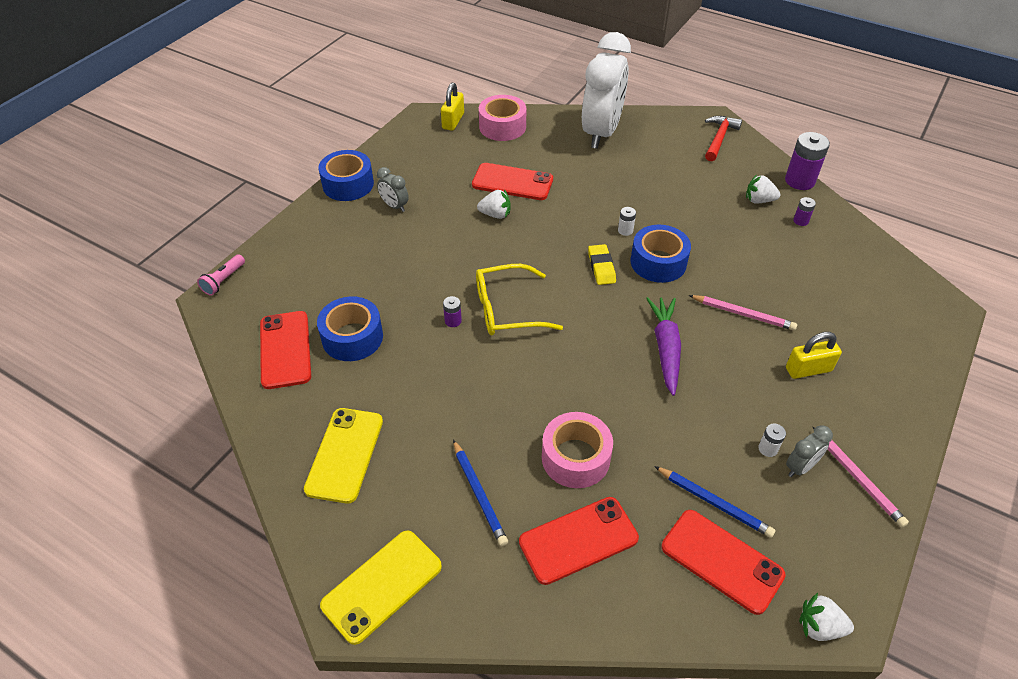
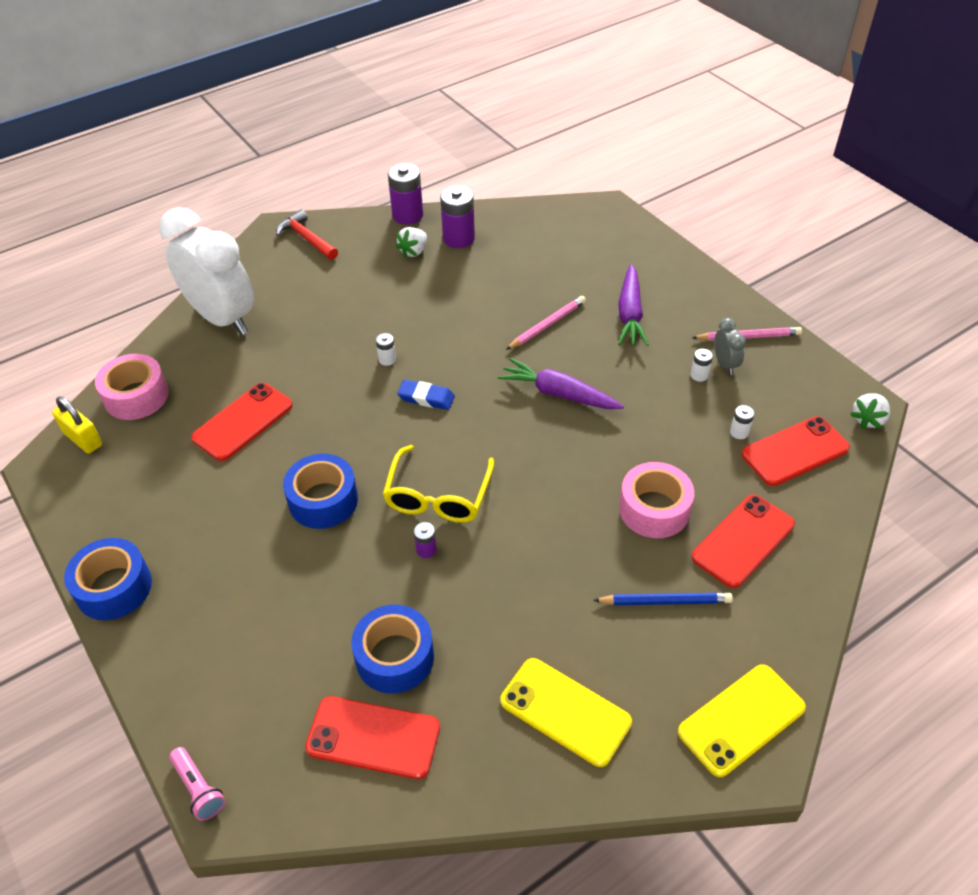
camera: 65 degrees left, 0 degrees up
yellow phone [320,530,442,645] -> yellow phone turned 75 degrees clockwise [678,664,806,777]
grey clock [377,167,409,212] -> none
white strawberry [477,189,510,219] -> none
red phone [519,497,639,585] -> red phone turned 45 degrees clockwise [692,494,795,588]
yellow eraser [588,244,616,285] -> blue eraser [397,380,455,410]
blue tape [631,225,691,283] -> blue tape moved to [283,454,358,529]
blue pencil [654,466,776,538] -> white battery [730,405,755,439]
yellow padlock [786,332,842,379] -> purple carrot [618,264,649,346]
purple battery [793,197,816,226] -> purple battery [440,186,475,248], size x2.06

